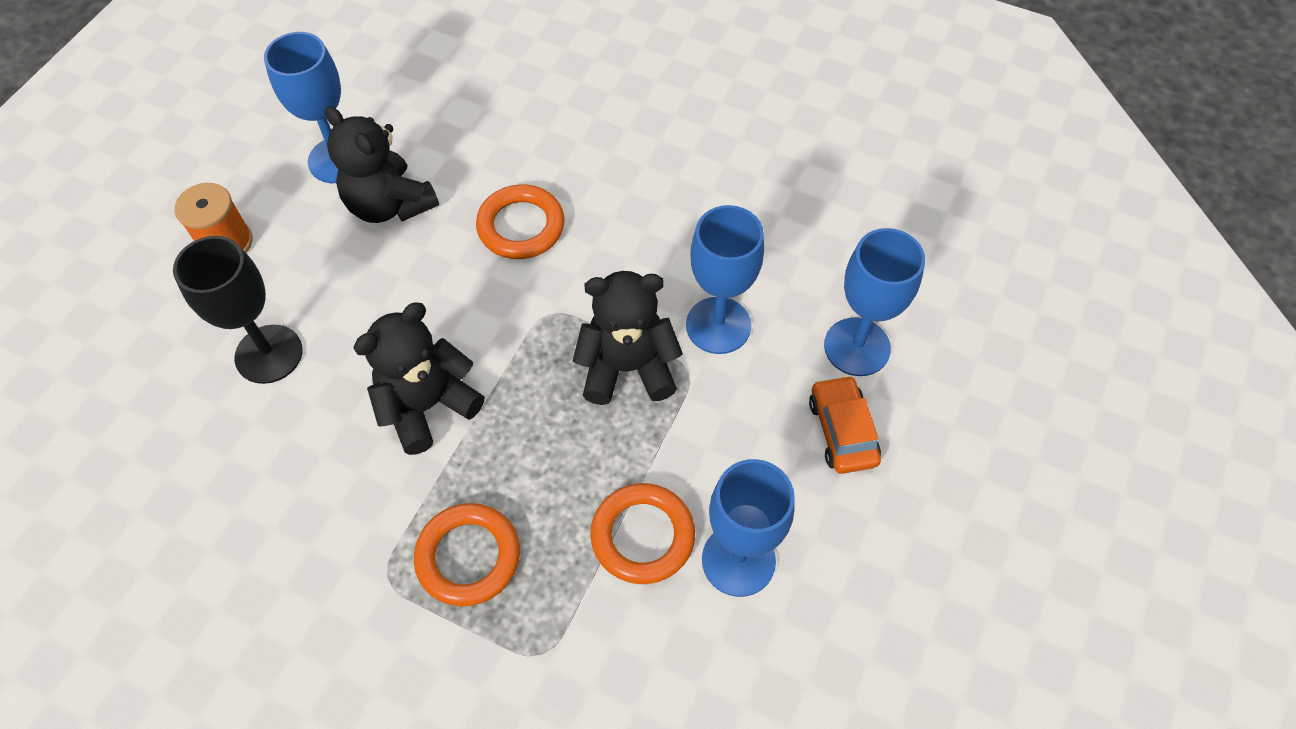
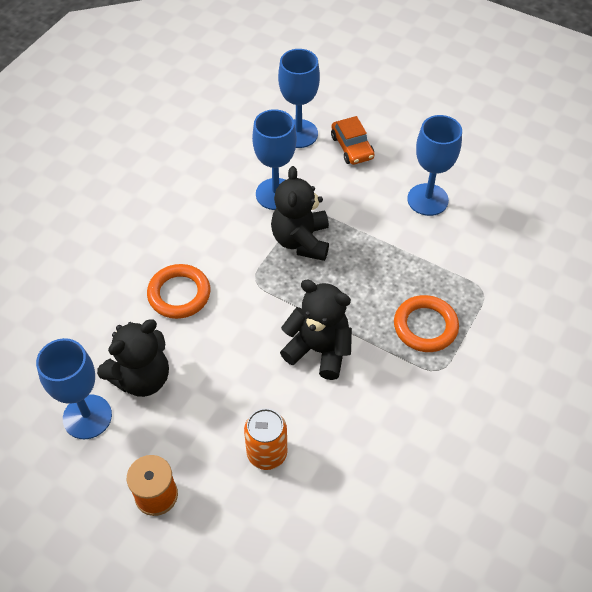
camera: 85 degrees left, 5 degrees down
black goblet [173,236,303,384] -> orange can [244,408,287,470]
black teddy bear [353,303,485,455] -> black teddy bear turned 150 degrees clockwise [280,279,352,380]
orange ring [590,483,695,584] -> none
orange car [809,375,881,474] -> orange car turned 105 degrees counterclockwise [331,116,375,165]

